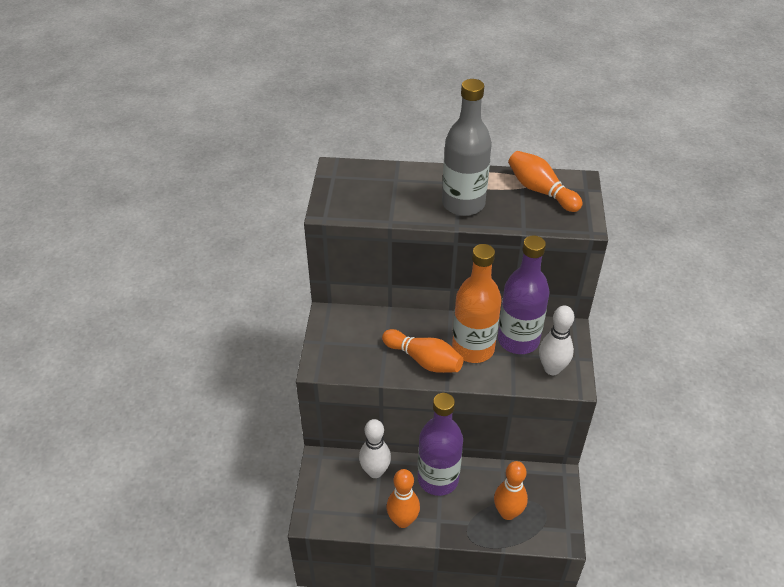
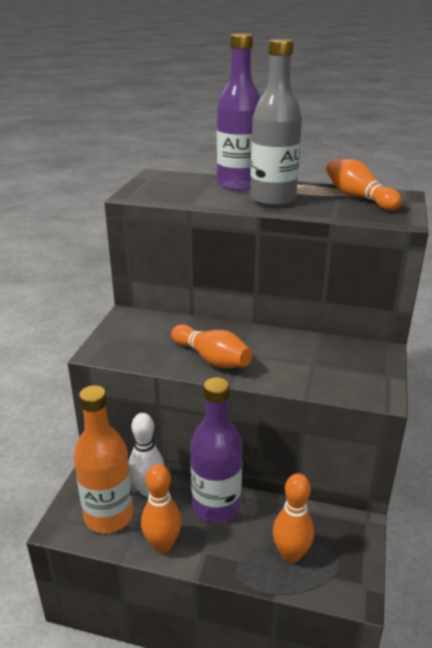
camera: 10 degrees right, 15 degrees down
orange bottle [452,244,502,363] -> orange bottle moved to [74,385,134,533]
purple bottle [498,236,549,354] -> purple bottle moved to [217,33,261,191]
white bowling pin [539,305,574,375] -> none

